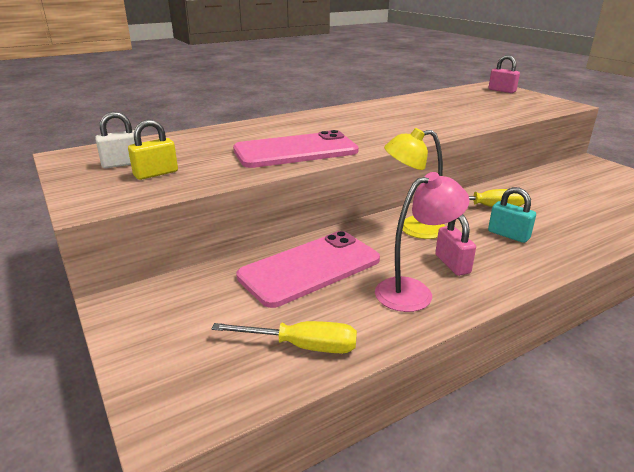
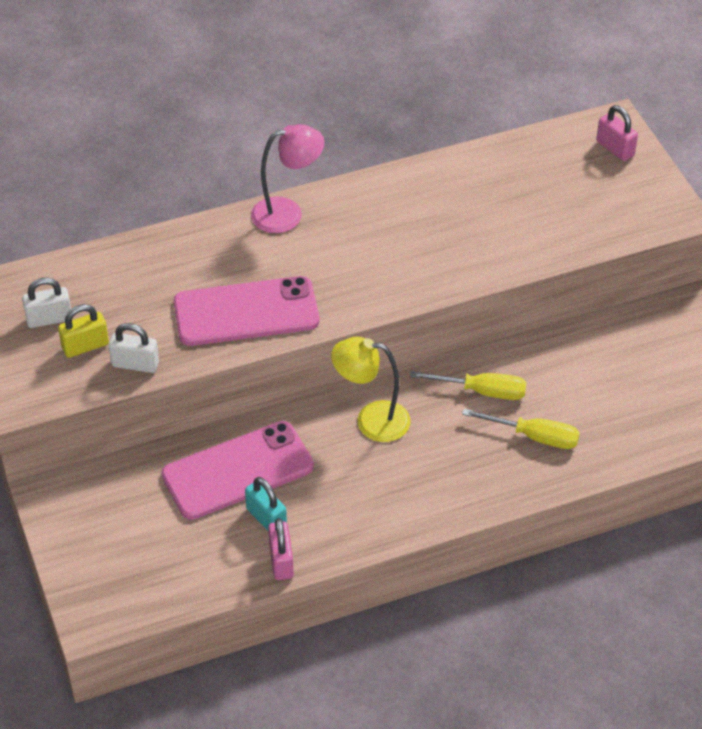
camera: 10 degrees right, 20 degrees up
yellow screwdriver [212,321,357,353] -> yellow screwdriver moved to [462,409,580,449]
pink lamp [375,172,470,312] -> pink lamp moved to [251,124,324,233]
pink padlock [435,214,476,276] -> pink padlock moved to [268,518,294,580]
turquoise padlock [488,187,536,243] -> turquoise padlock moved to [245,477,287,532]
none -> white padlock [109,323,159,373]

